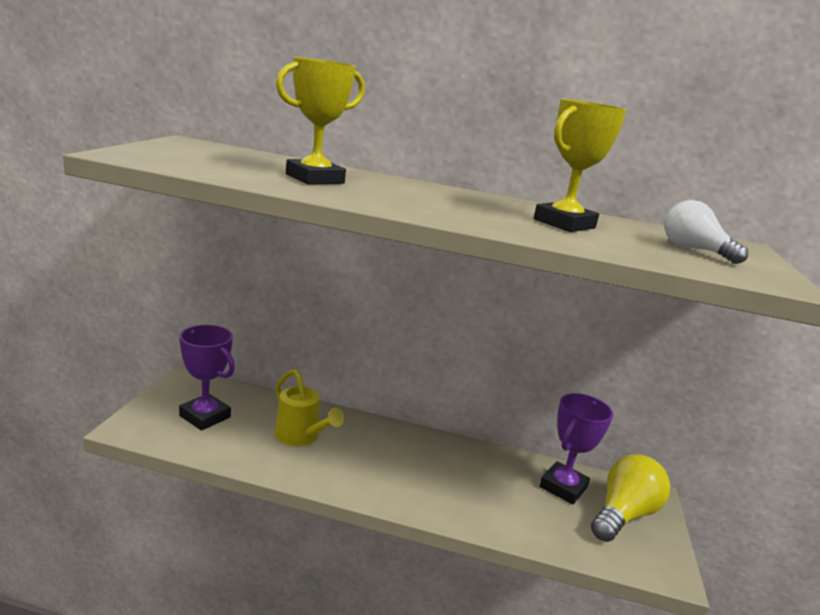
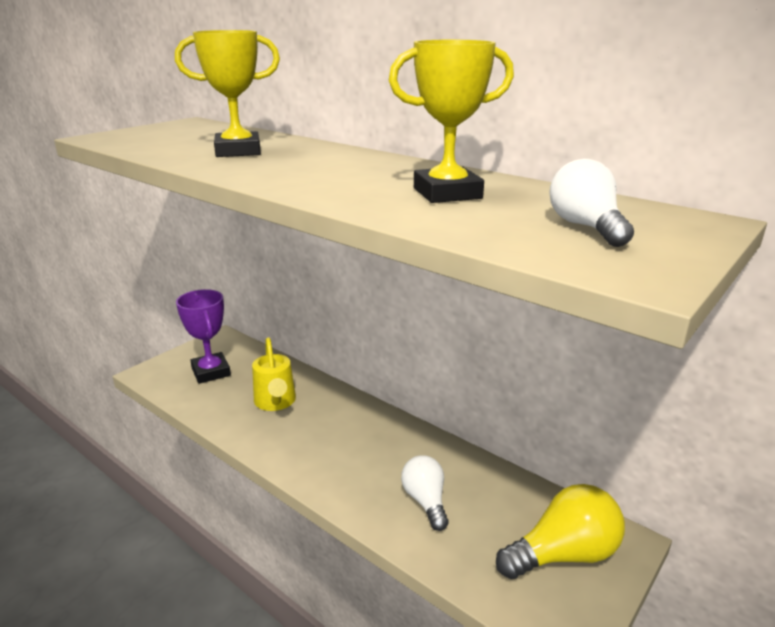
camera: 30 degrees right, 5 degrees up
purple trophy [539,393,613,504] -> none
none -> white light bulb [401,455,449,531]

